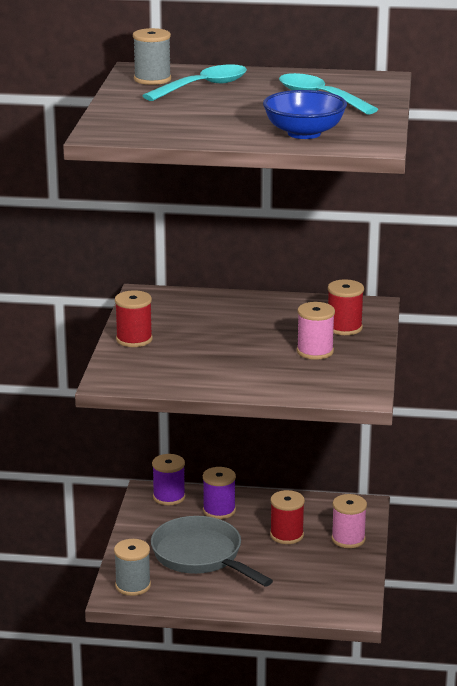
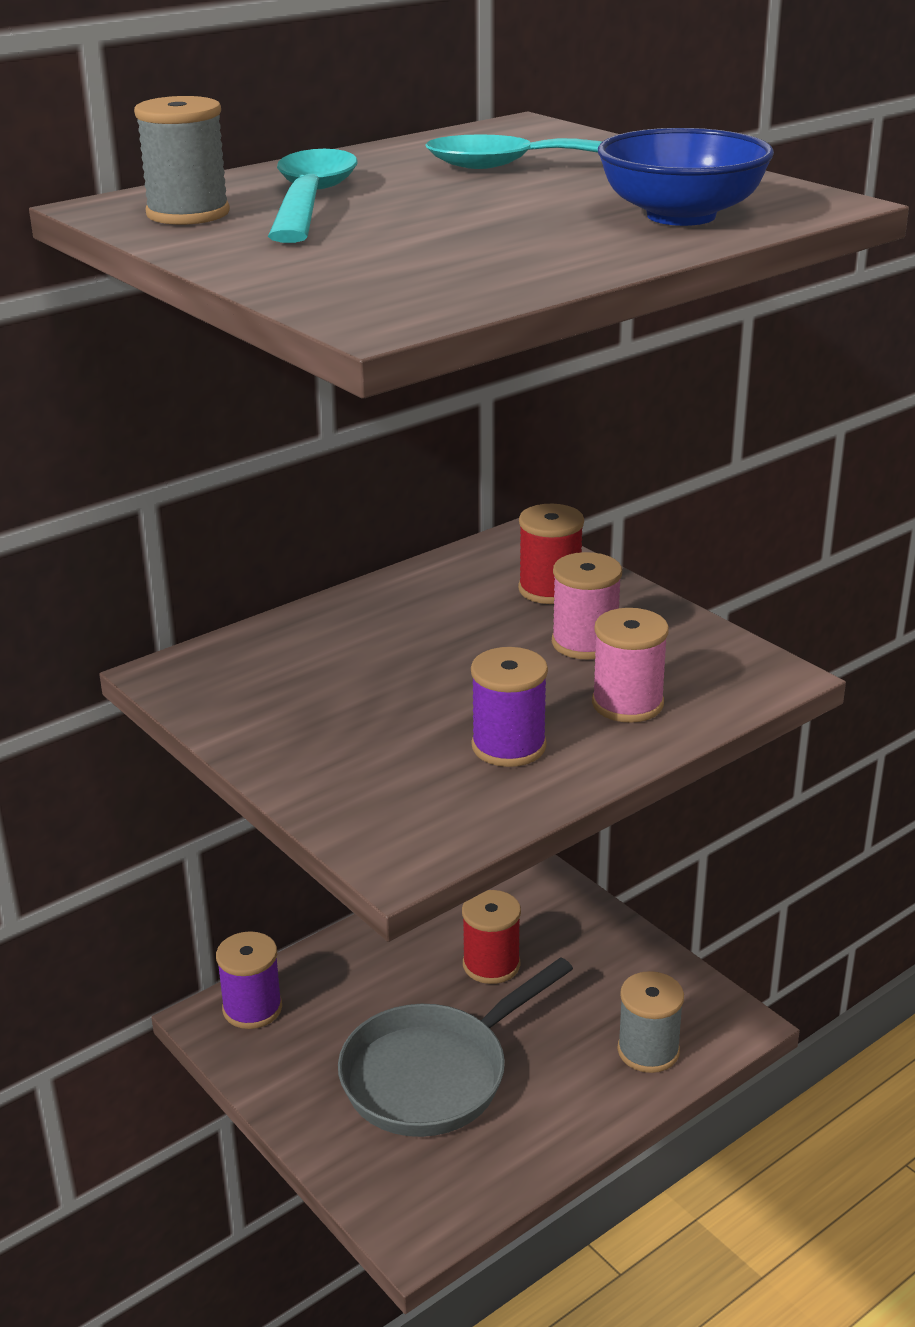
camera: 45 degrees left, 5 degrees up
grey spool [114,539,151,596] -> grey spool moved to [618,971,684,1073]
red spool [115,290,153,347] -> none
grey pan [151,516,273,587] -> grey pan turned 45 degrees counterclockwise [338,957,573,1137]
purple spool [203,467,236,519] -> purple spool moved to [471,647,548,767]
pink spool [331,494,367,548] -> pink spool moved to [592,608,669,723]

